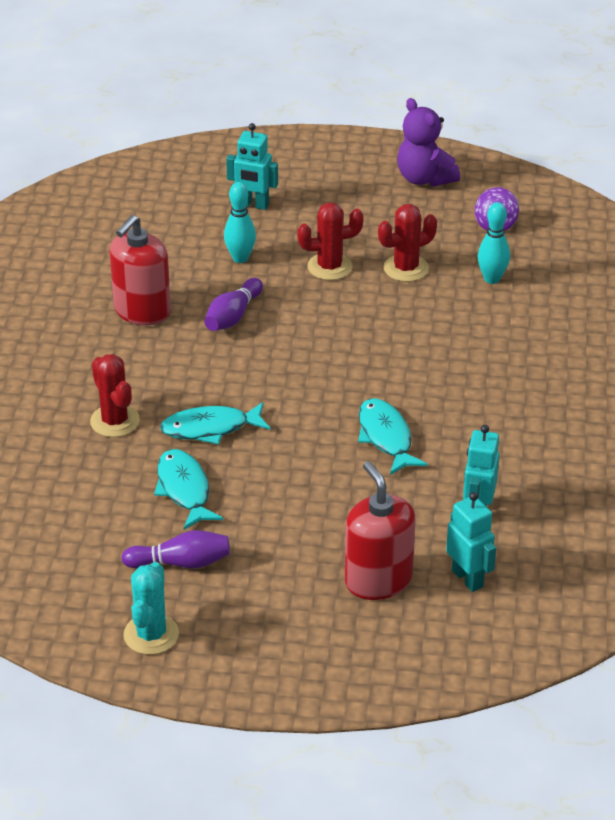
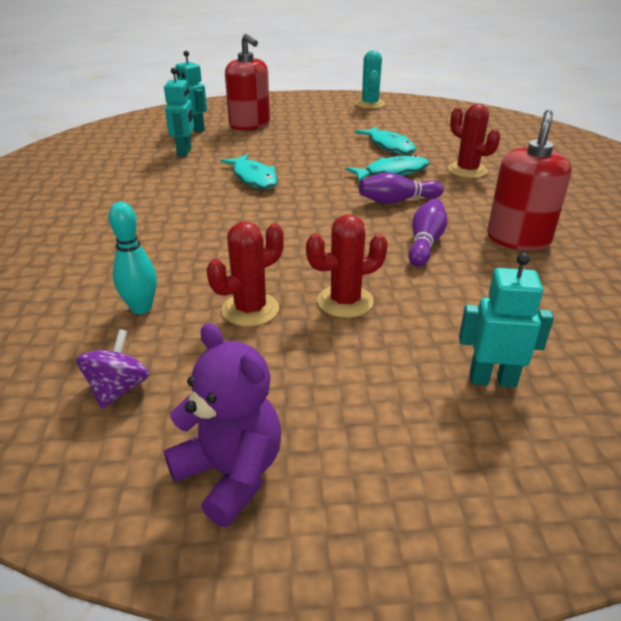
camera: 170 degrees right, 5 degrees down
purple bowling pin [121,530,230,569] -> purple bowling pin moved to [359,172,443,204]
turquoise bowling pin [224,182,256,263] -> none

